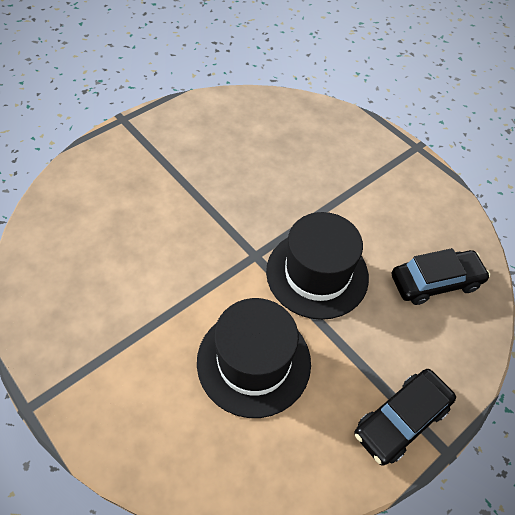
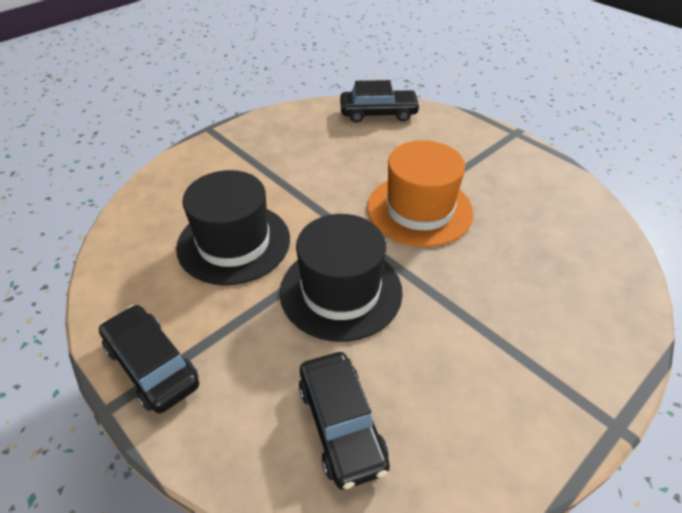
camera: 90 degrees right, 10 degrees down
none -> black car [340,80,420,123]
none -> orange hat [367,140,474,247]

